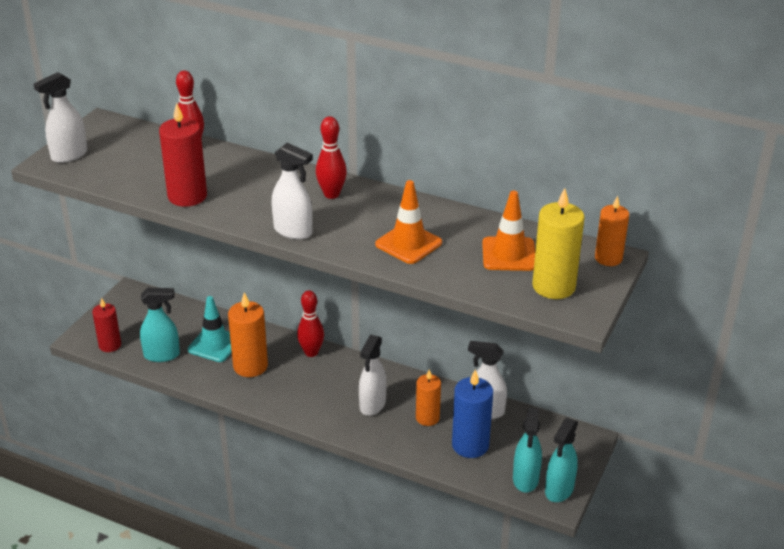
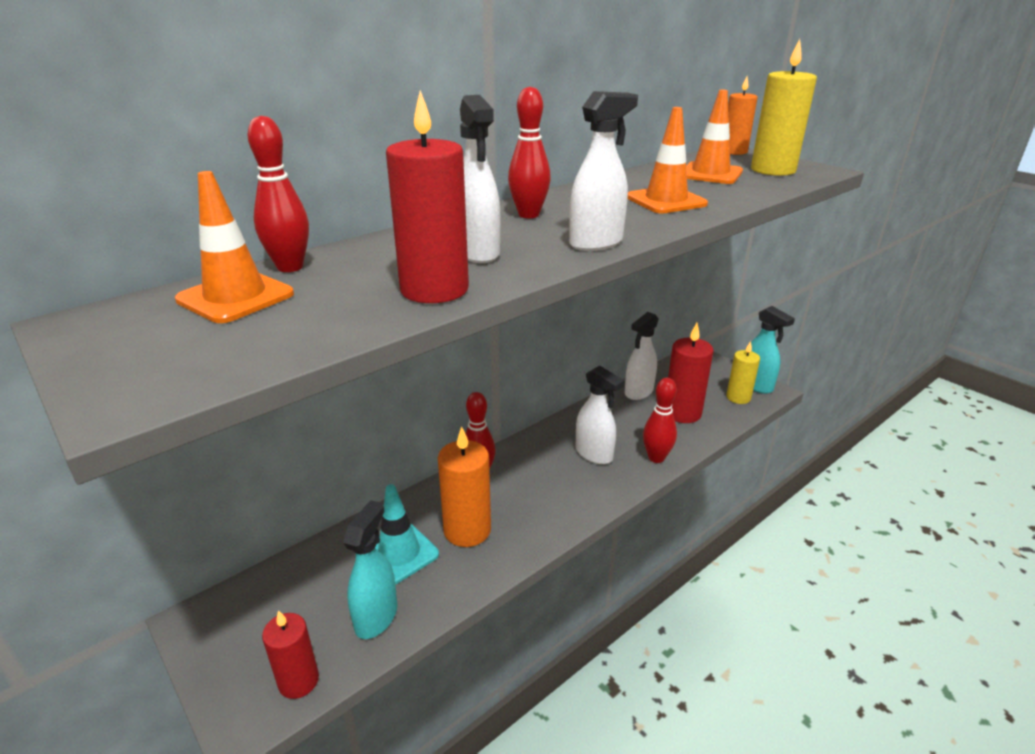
camera: 65 degrees left, 5 degrees down
white spray bottle [34,72,88,163] -> white spray bottle moved to [460,95,500,263]
orange candle [416,370,441,426] -> none
blue candle [452,370,493,458] -> red candle [668,323,713,423]
turquoise spray bottle [513,408,542,493] -> yellow candle [726,341,760,404]
none -> orange traffic cone [175,171,294,323]
none -> red bowling pin [643,378,677,463]

